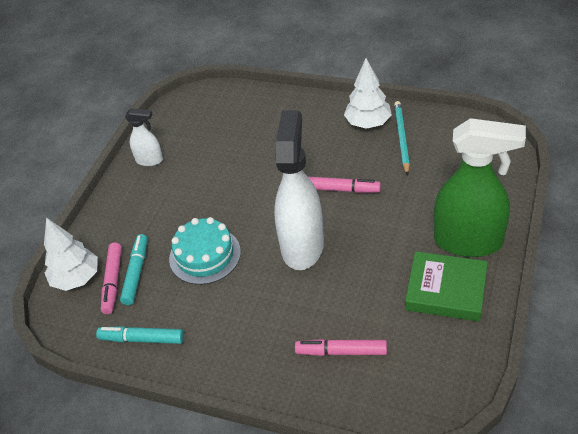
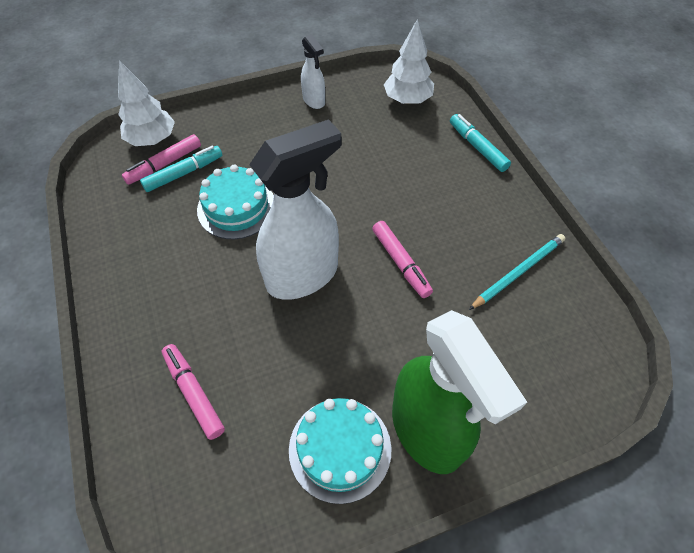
camera: 45 degrees right, 10 degrees up
turquoise marker [96,326,184,344] -> turquoise marker moved to [450,114,511,172]
white tree [344,58,392,129] -> white tree moved to [384,19,434,104]
green book [405,251,488,322] -> turquoise cake [289,398,391,504]

